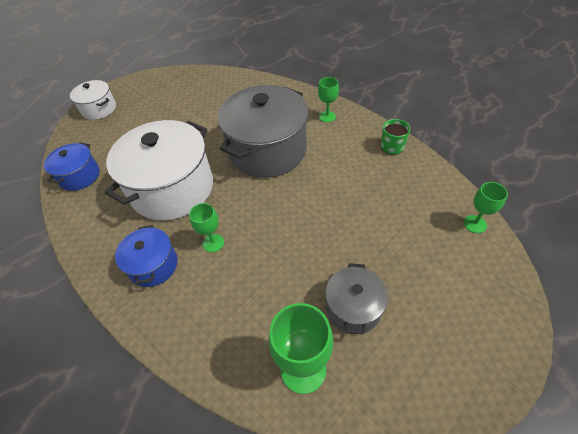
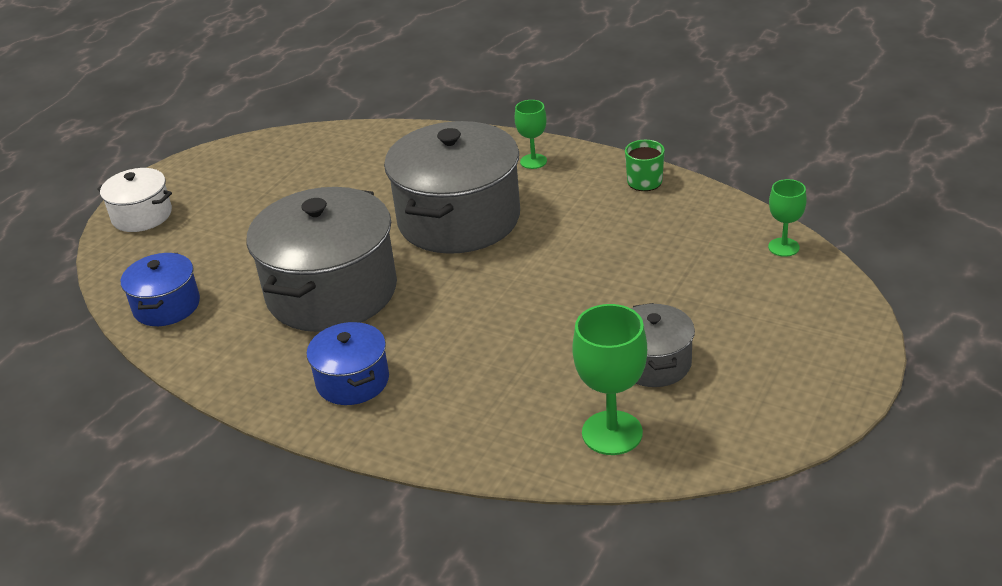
camera: 15 degrees left, 15 degrees down
white pot [105,120,213,221] -> grey pot [247,187,397,332]
green goblet [189,203,224,252] -> none

